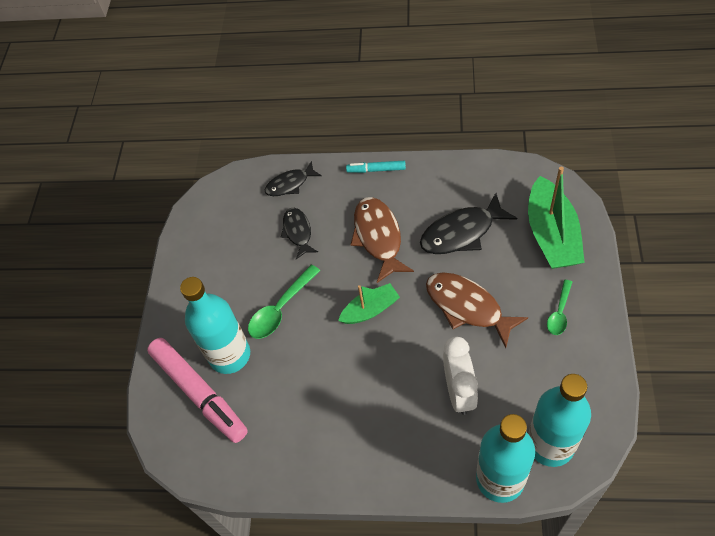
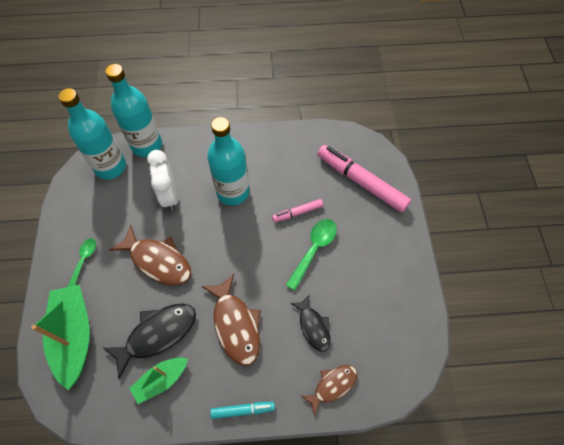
camera: 165 degrees right, 5 degrees up
turquoise bottle [180,277,250,374] -> turquoise bottle moved to [207,117,249,206]
black fish [265,161,322,196] -> brown fish [301,365,357,416]
green boat [338,283,400,324] -> green boat moved to [129,357,188,404]
none -> pink marker [272,199,323,222]

